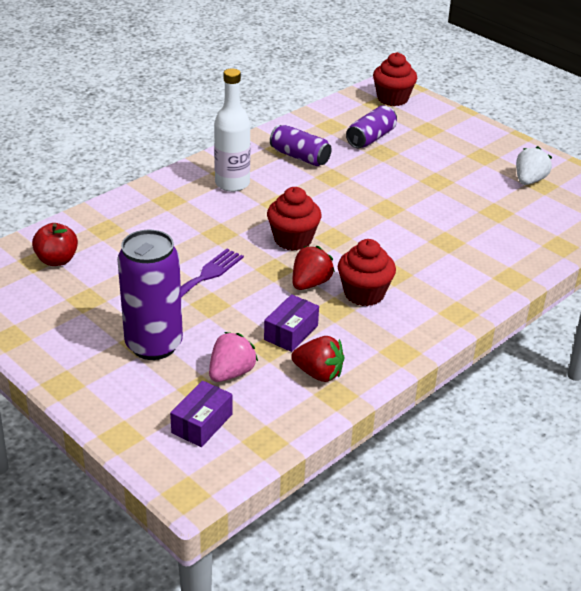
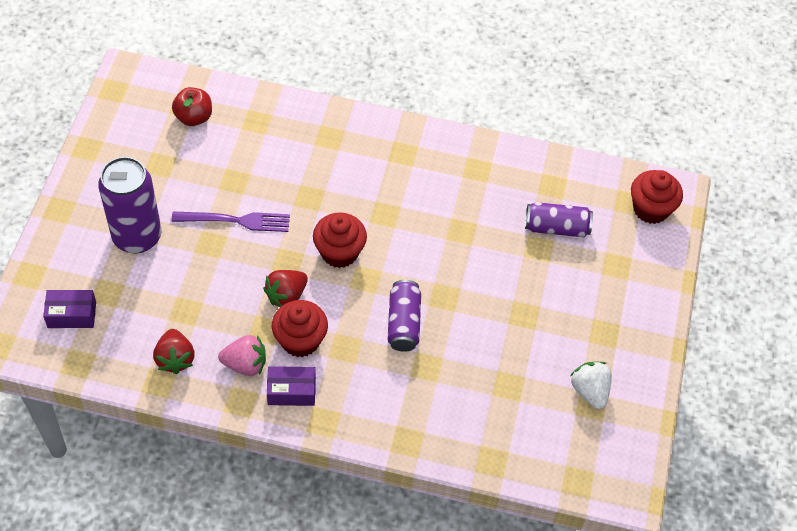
camera: 55 degrees right, 20 degrees up
pink strawberry [209,332,258,382] -> pink strawberry moved to [218,335,266,376]
white bottle [214,69,250,192] -> none
purple box [264,294,319,352] -> purple box moved to [267,366,316,406]
purple can [270,125,332,166] -> purple can moved to [387,280,421,352]
red strawberry [292,246,335,290] -> red strawberry turned 135 degrees clockwise [263,270,308,307]
white strawberry [516,146,552,185] -> white strawberry turned 105 degrees counterclockwise [570,362,612,409]

